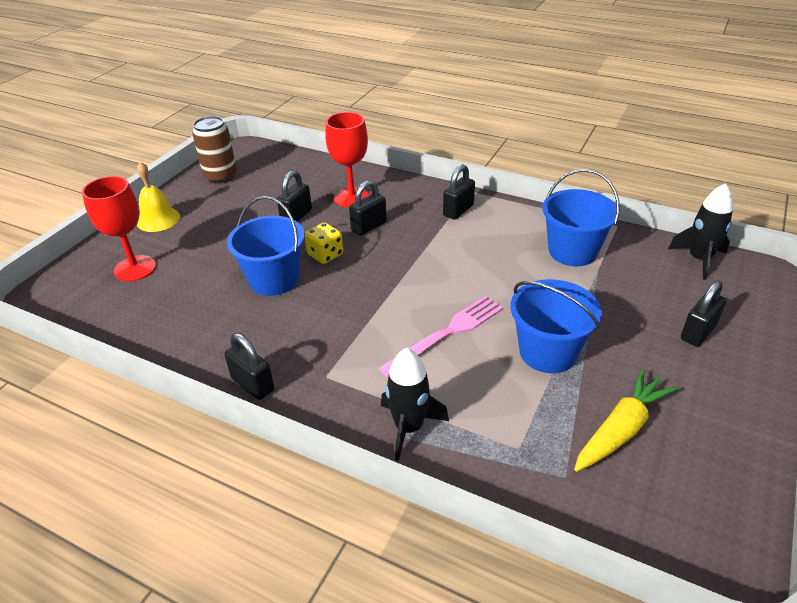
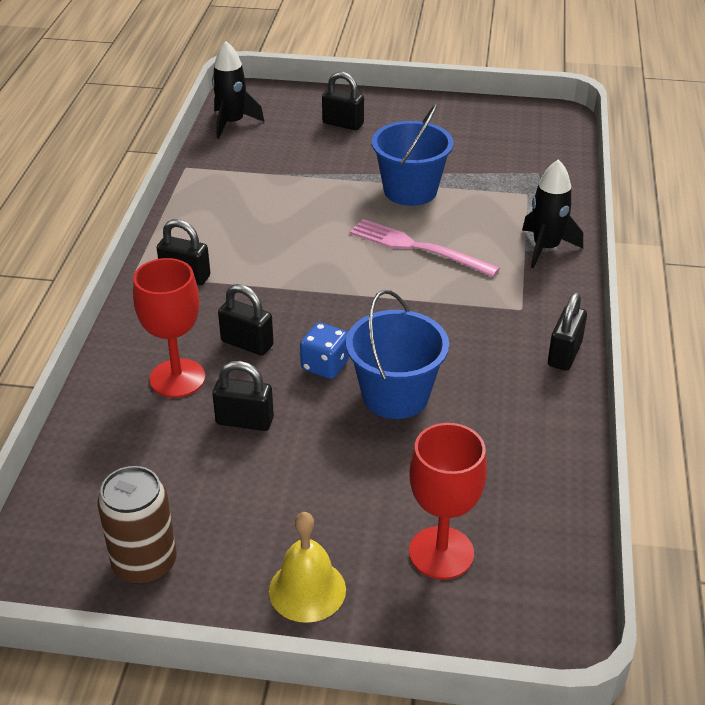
camera: 110 degrees left, 0 degrees up
yellow dice [305,222,343,264] -> blue dice [300,322,349,379]
blue bucket [542,169,619,266] -> none
yellow carrot [574,369,677,471] -> none

